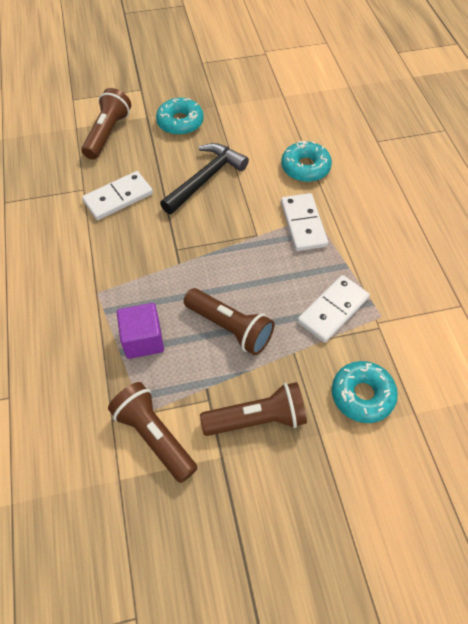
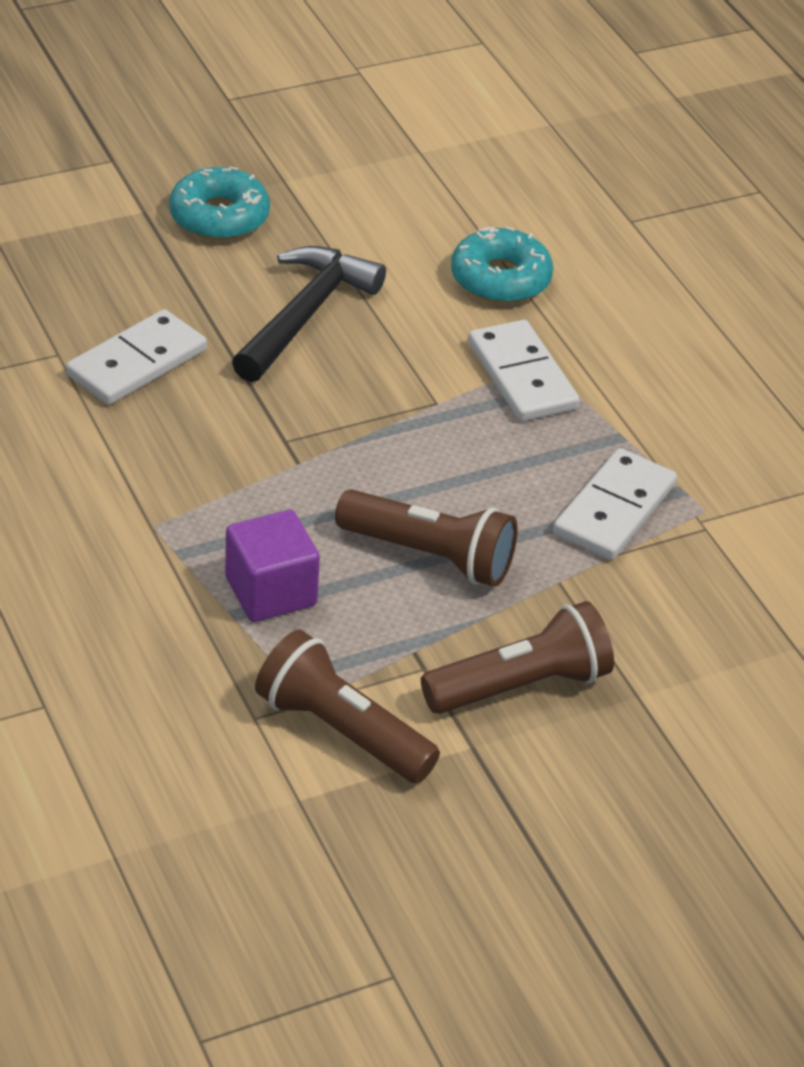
camera: 15 degrees left, 15 degrees down
brown flashlight [81,88,131,160] -> none
turquoise donut [332,361,398,423] -> none

